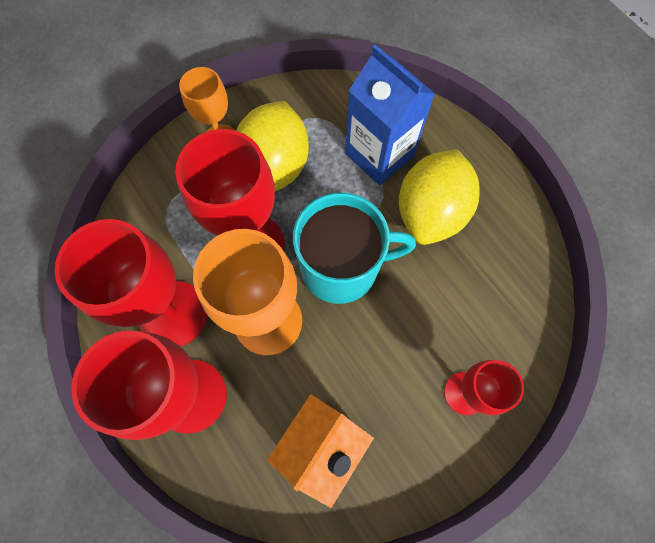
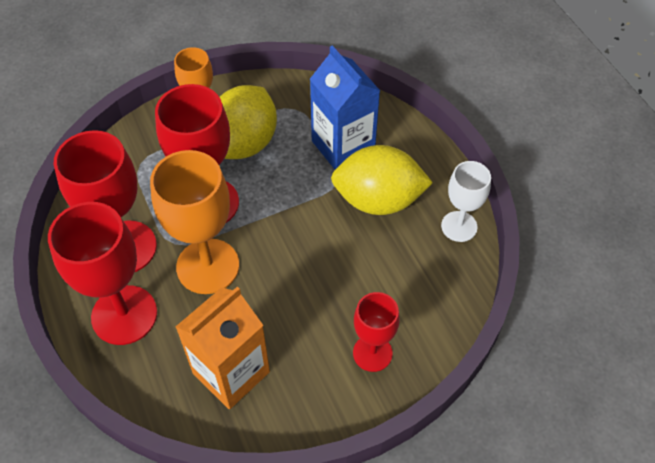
camera: 10 degrees right, 15 degrees down
turquoise mug [293,193,416,304] -> none
yellow lemon [399,149,480,245] -> yellow lemon turned 60 degrees clockwise [331,145,433,215]
none -> white goblet [441,161,491,242]

